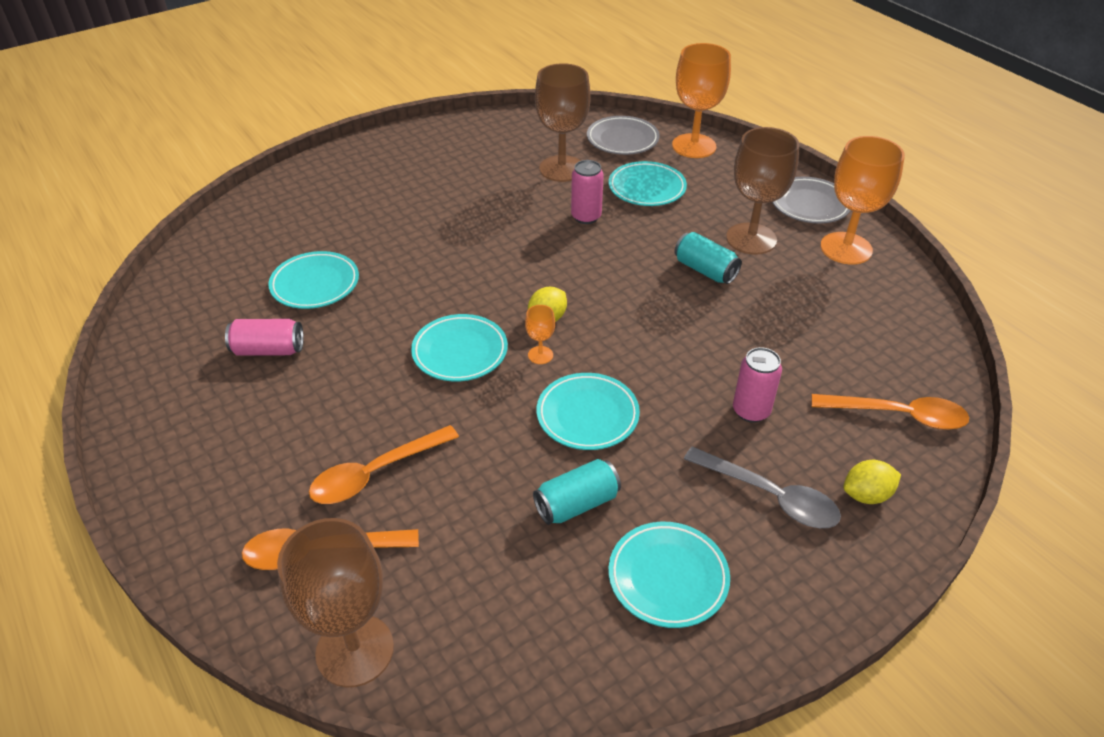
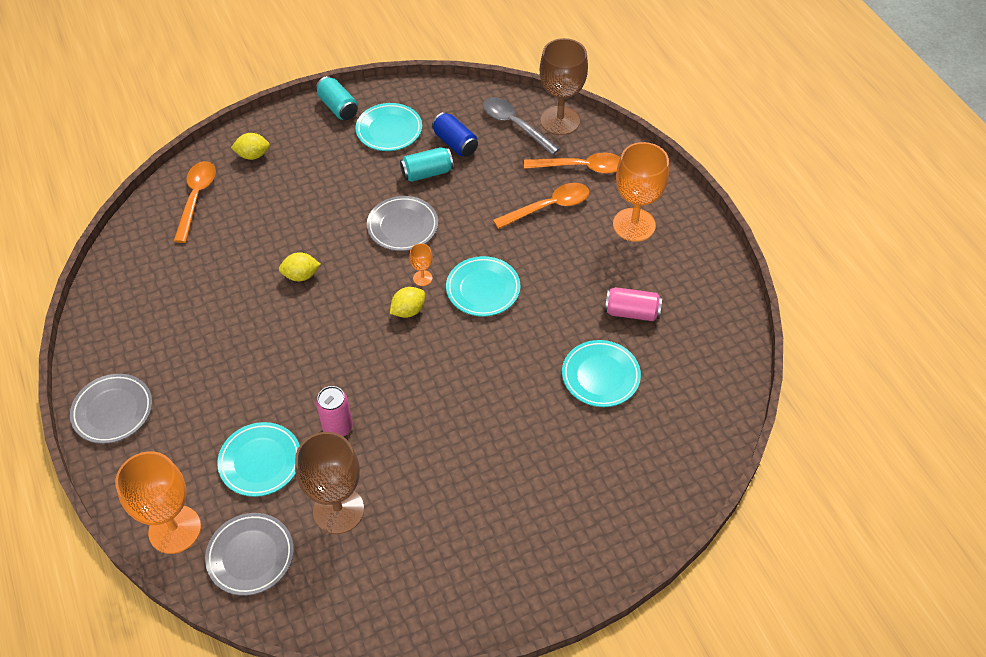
camera: 170 degrees left, 10 degrees up
turquoise plate [536,373,640,450] -> grey plate [367,196,438,251]
turquoise can [675,232,742,284] -> turquoise can moved to [316,76,358,120]
grey spoon [684,447,841,528] -> grey spoon moved to [483,97,560,155]
brown goblet [726,127,799,255] -> none
pink can [733,347,782,423] -> none
orange spoon [811,394,969,430] -> orange spoon turned 75 degrees clockwise [174,161,216,243]
orange goblet [820,136,905,265] -> orange goblet moved to [613,142,669,242]
none -> yellow lemon [279,252,321,281]
none -> blue can [432,112,478,157]

